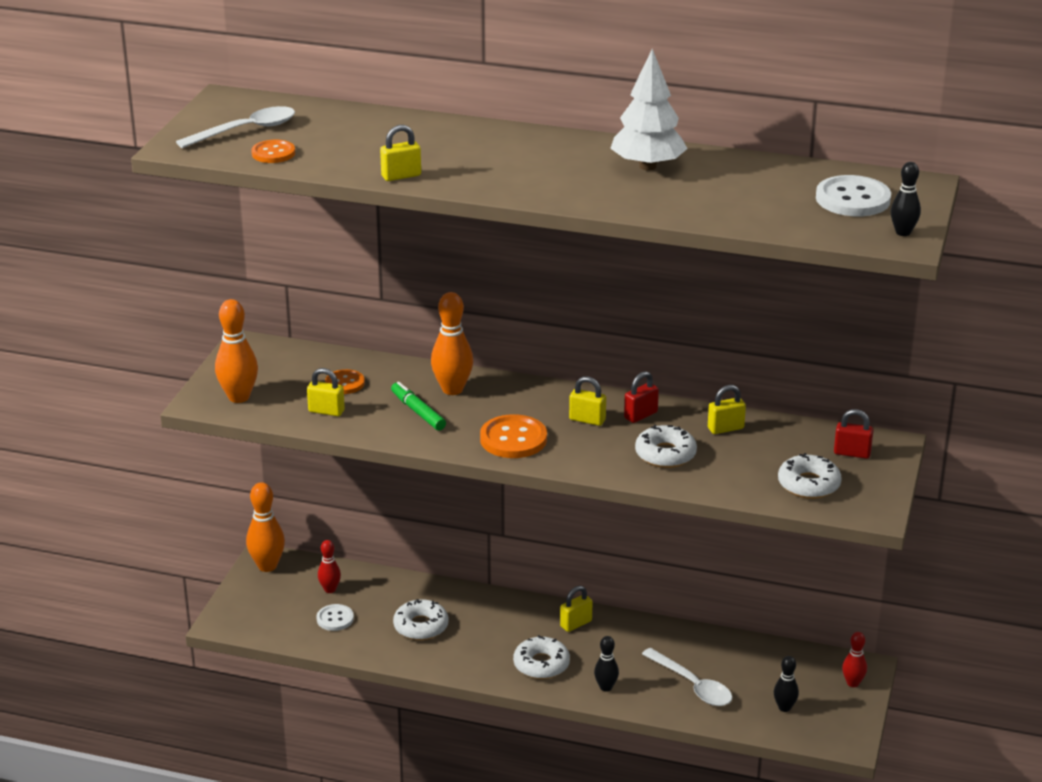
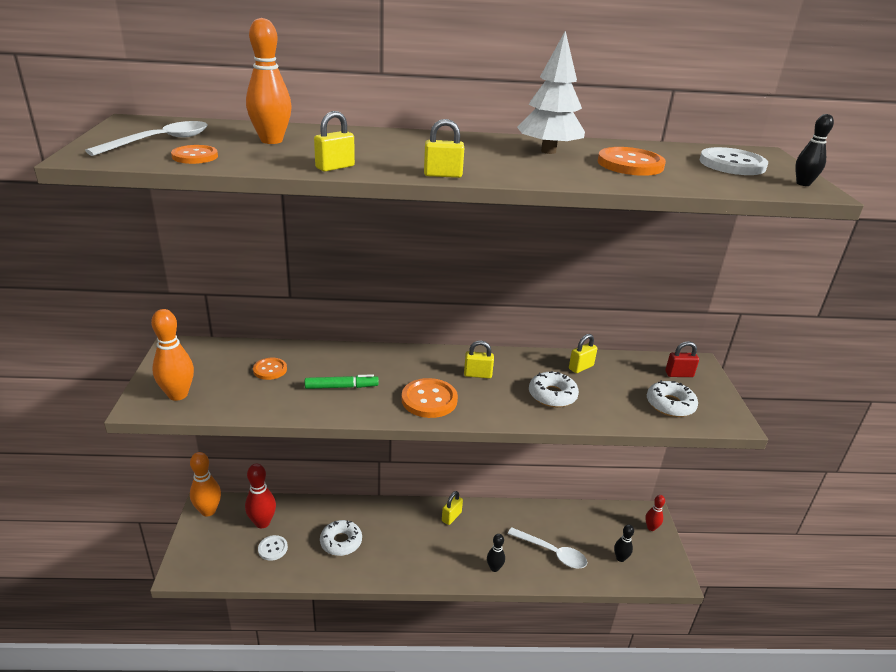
camera: 20 degrees left, 0 degrees up
yellow padlock [307,368,345,416] -> yellow padlock moved to [424,119,464,178]
red bowling pin [318,540,341,593] -> red bowling pin [245,464,276,528], size x1.68
green marker [391,382,446,431] -> green marker turned 135 degrees clockwise [305,374,379,389]
orange bowling pin [431,292,473,395] -> orange bowling pin moved to [246,18,292,144]
white donut [513,635,570,679] -> none
red padlock [624,371,659,423] -> none
none -> orange button [597,147,666,176]

